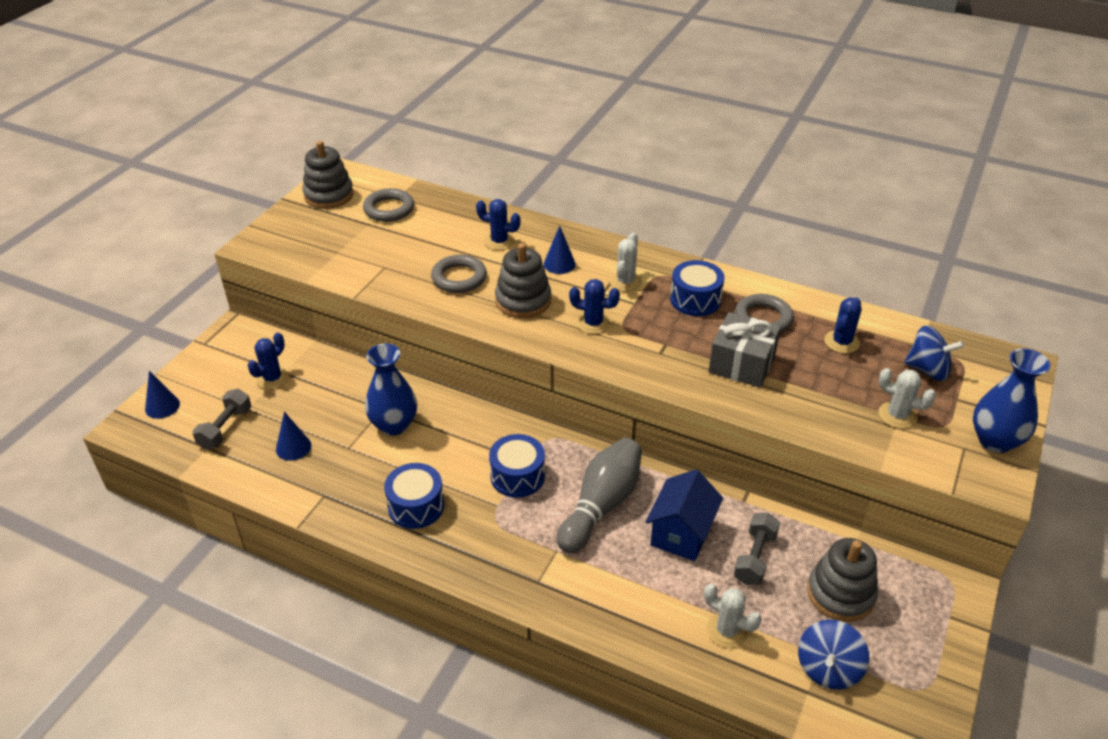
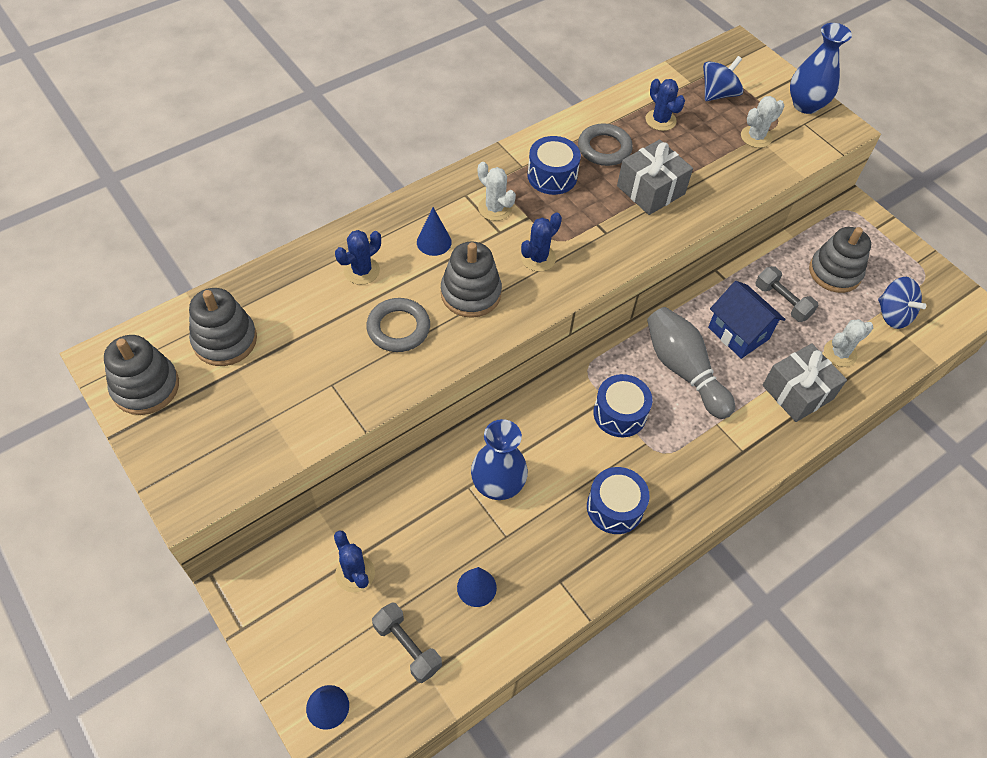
camera: 65 degrees left, 15 degrees up
grey ring [363,188,414,222] -> grey stacking toy [189,288,257,366]
none -> grey gift [762,343,847,422]

